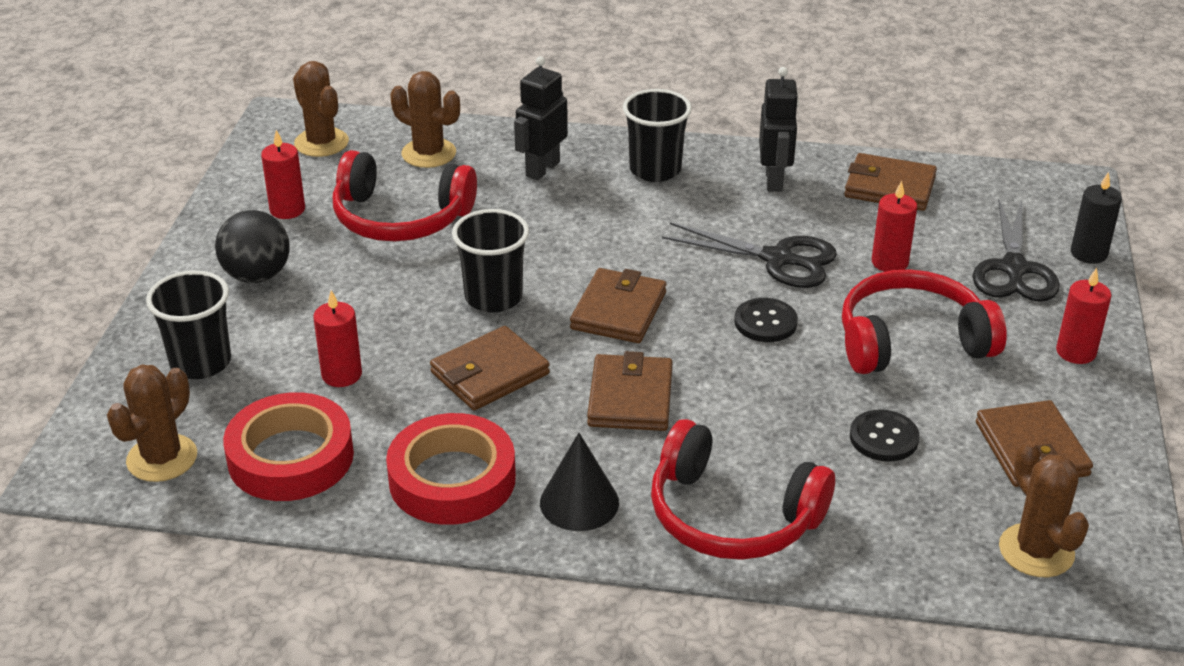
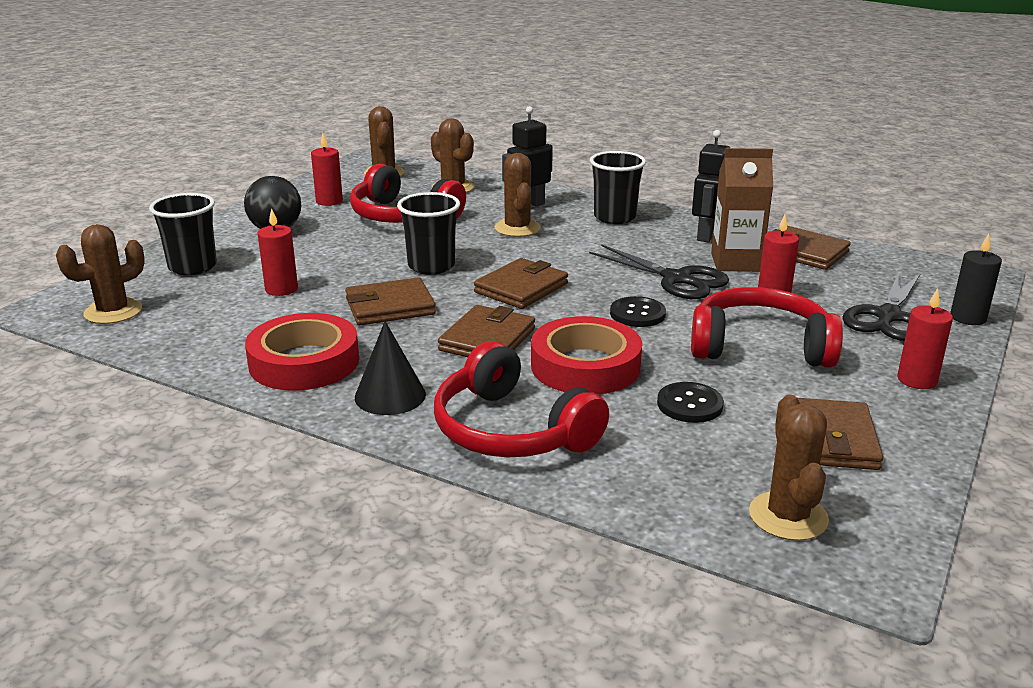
camera: 20 degrees right, 10 degrees down
red tape [223,392,354,501] -> red tape moved to [531,316,642,395]
none -> brown cactus [494,153,541,237]
none -> brown carton [711,148,773,272]

